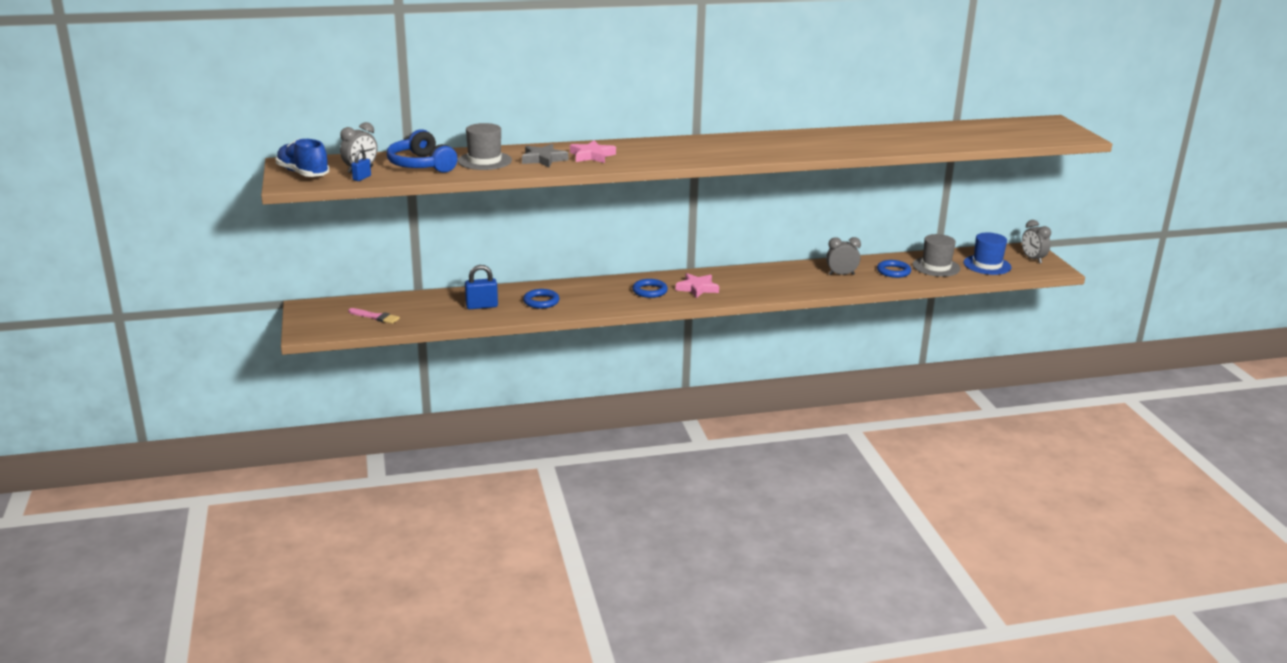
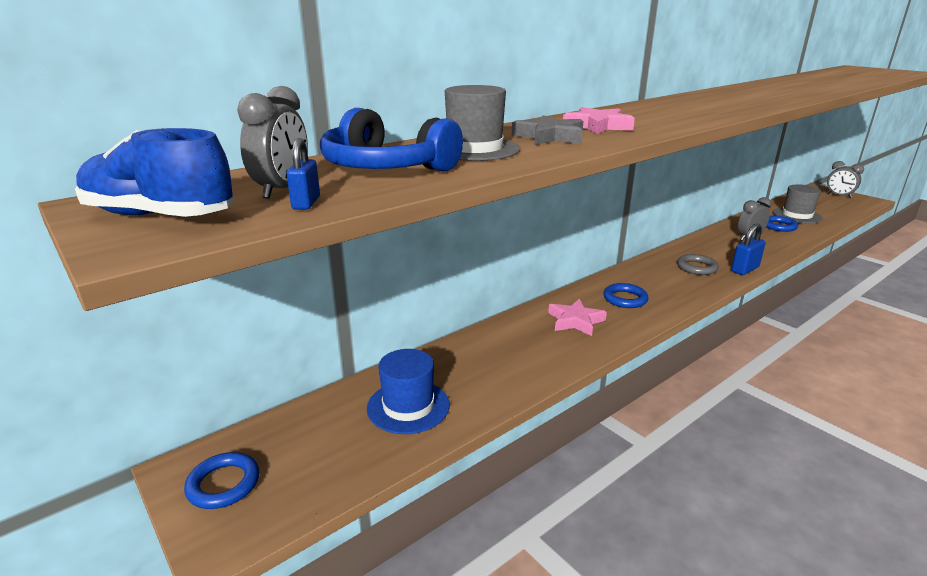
camera: 25 degrees left, 0 degrees up
pink brush [348,308,400,324] -> none
blue padlock [465,265,498,309] -> blue padlock moved to [731,224,766,275]
blue ring [523,289,559,309] -> blue ring moved to [184,452,259,509]
pink star [676,273,719,298] -> pink star moved to [548,299,607,336]
blue hat [963,233,1011,275] -> blue hat moved to [367,349,450,434]
none -> grey ring [677,254,719,275]

